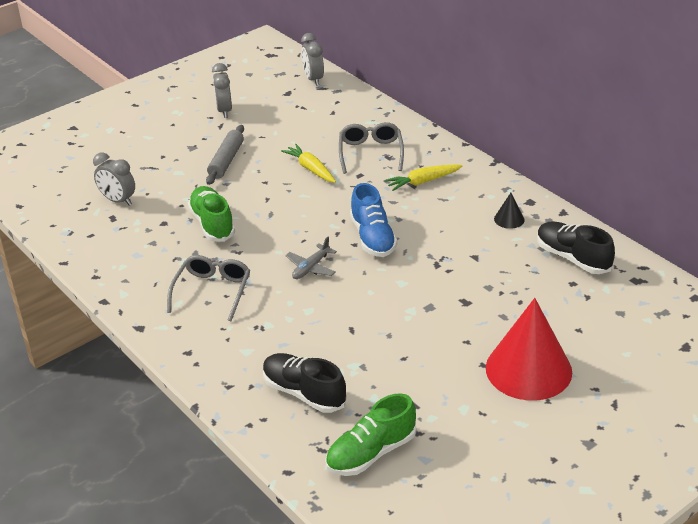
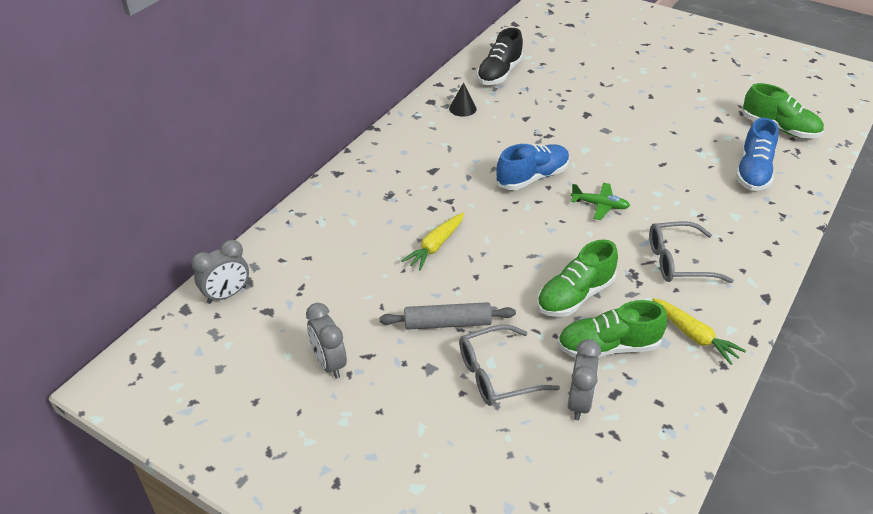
camera: 110 degrees left, 5 degrees up
grey clock [212,63,232,118] -> grey clock turned 90 degrees clockwise [306,303,347,379]
black shoe [263,353,347,413] -> blue shoe [736,118,779,191]
grey plane [285,237,337,279] -> green plane [571,183,630,220]
grey glasses [339,122,404,174] -> grey glasses moved to [459,324,560,406]
yellow carrot [385,164,462,191] -> yellow carrot moved to [652,298,746,365]
red cone [486,298,572,401] -> none
none -> green shoe [557,300,667,358]

